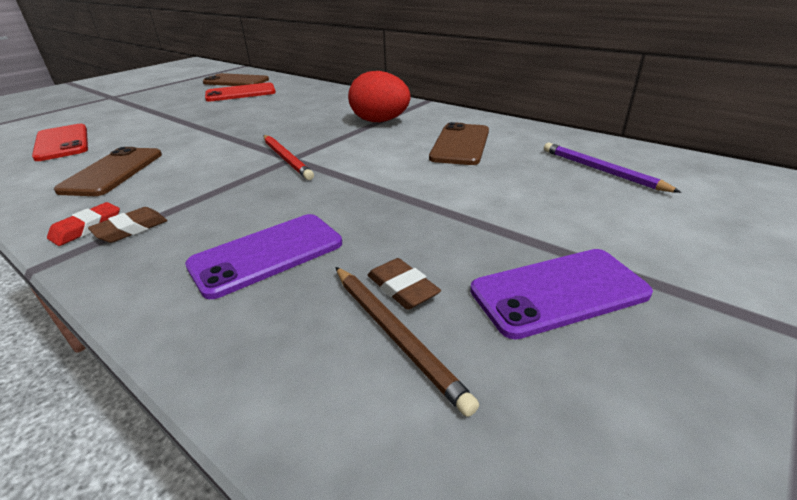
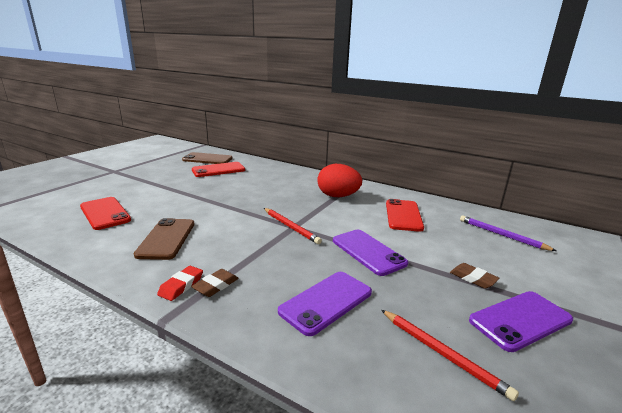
camera: 10 degrees left, 10 degrees down
brown pencil [336,267,479,417] -> red pencil [381,310,519,401]
brown eraser [368,258,441,310] -> brown eraser moved to [450,263,500,289]
brown phone [429,122,489,165] -> red phone [386,199,424,232]
none -> purple phone [333,230,408,276]

